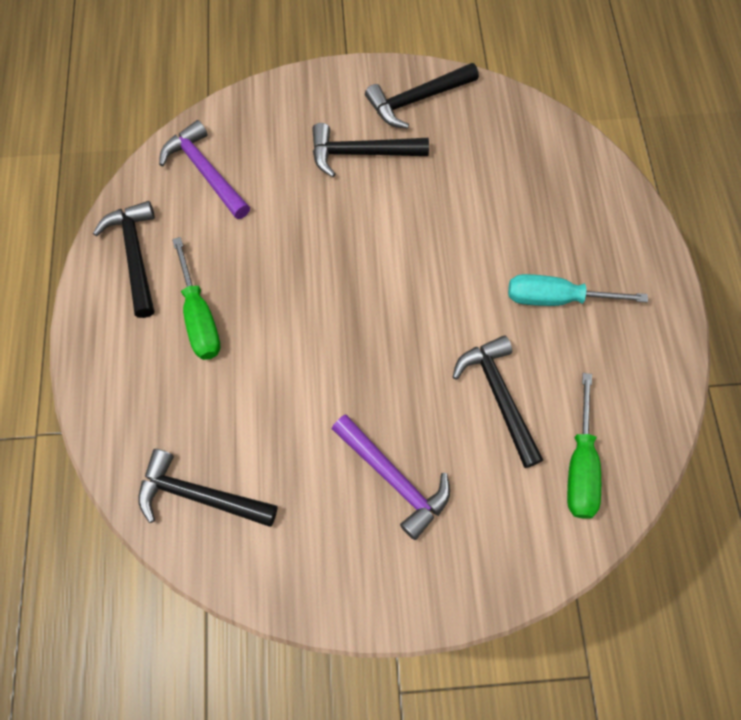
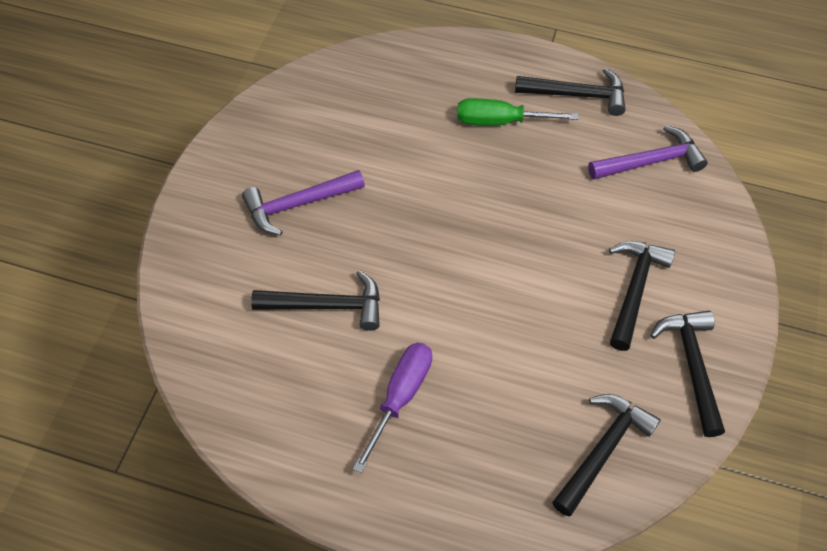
camera: 110 degrees right, 10 degrees down
black hammer [138,449,277,527] -> black hammer moved to [552,394,661,516]
turquoise screwdriver [508,274,648,306] -> purple screwdriver [353,343,432,473]
green screwdriver [567,373,601,519] -> none

